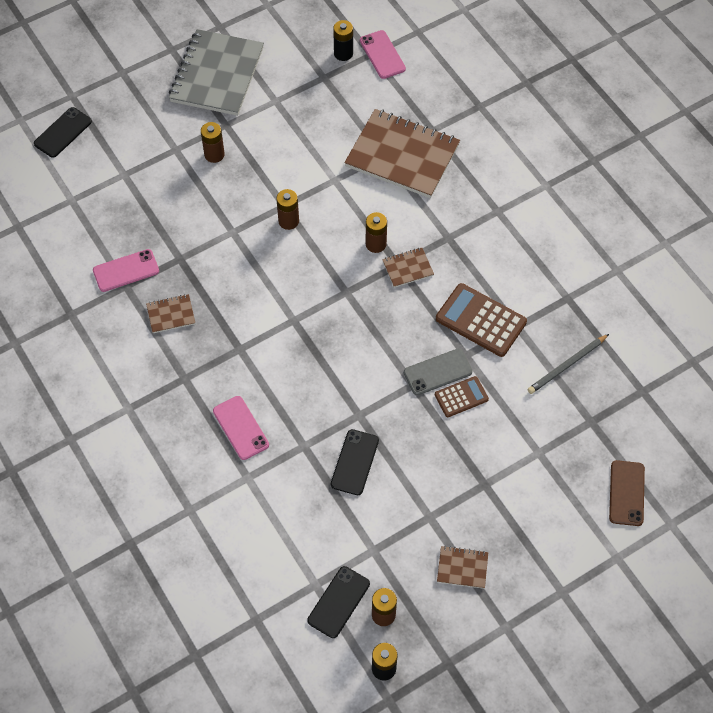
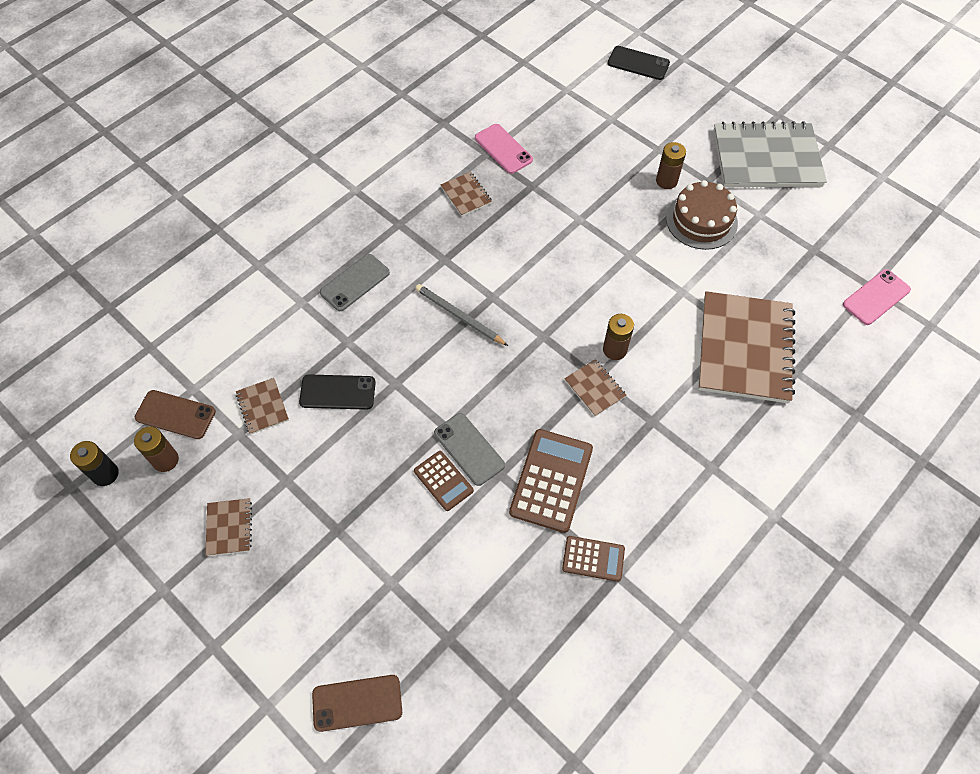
camera: 75 degrees right, 0 degrees up
pink phone [213,396,269,460] -> grey phone [320,254,390,311]
brown battery [276,189,299,230] -> none
black phone [307,566,370,638] -> brown phone [135,390,216,439]
black battery [333,20,353,61] -> none
grey pencil [527,334,609,394] -> grey pencil moved to [415,284,508,346]
none -> brown notebook [236,378,289,435]
none -> brown calculator [562,536,625,582]
none -> brown cake [666,180,738,250]

